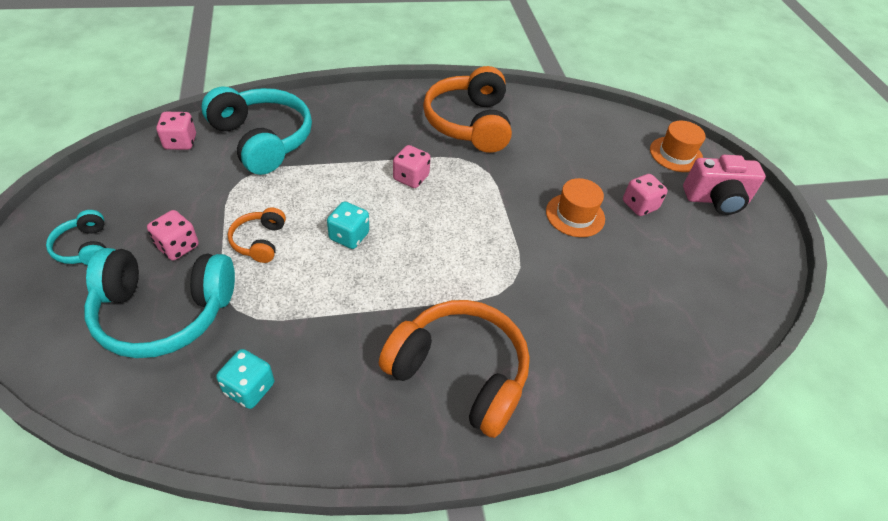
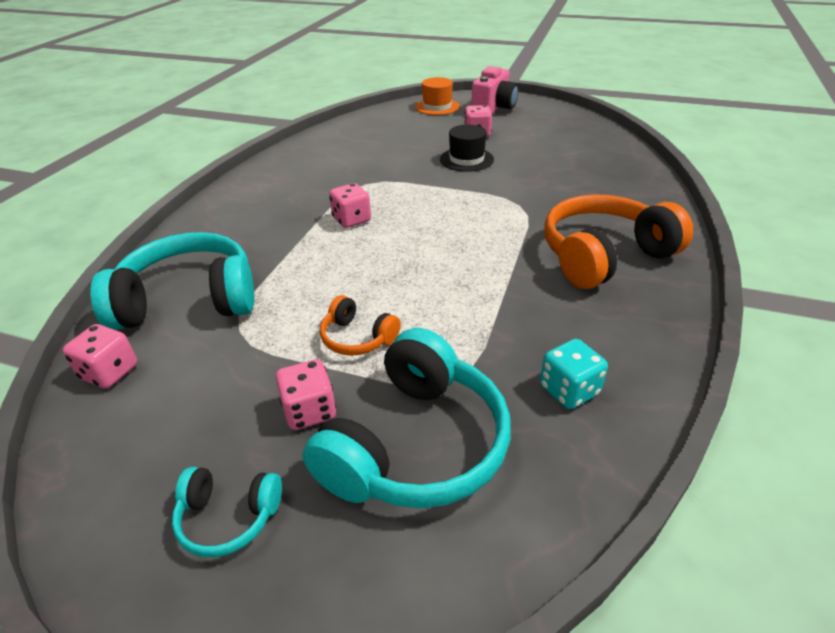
camera: 55 degrees left, 10 degrees down
turquoise dice [327,201,369,249] -> none
orange headphones [423,66,512,153] -> none
orange hat [546,178,605,237] -> black hat [440,125,494,172]

